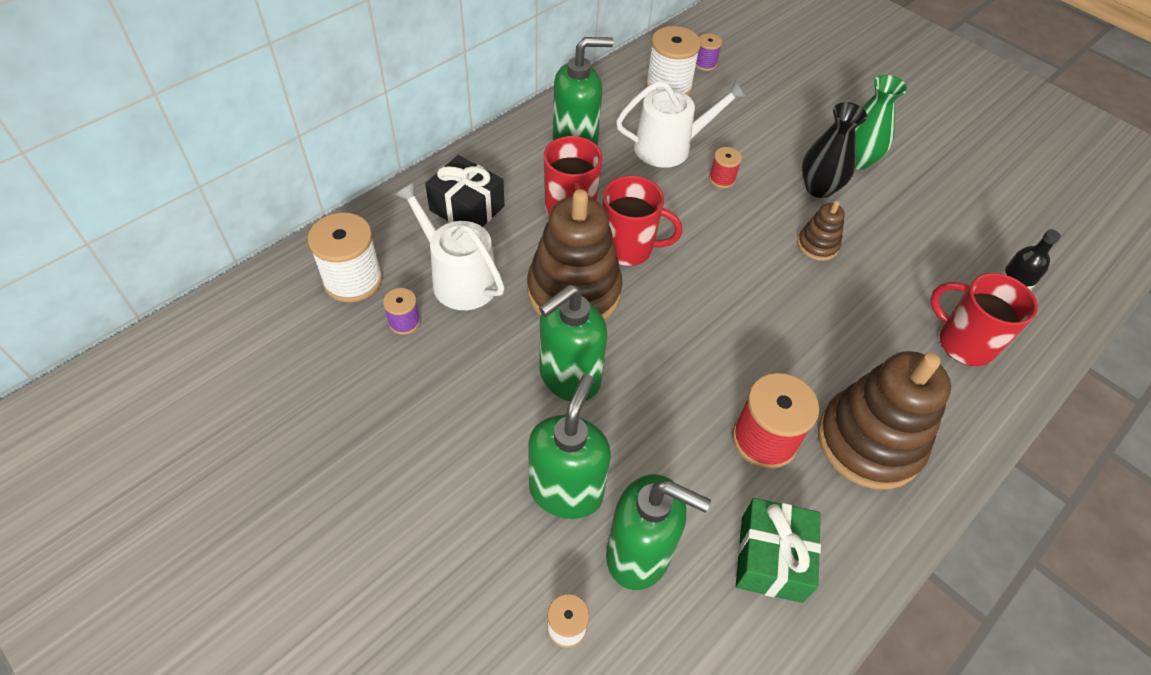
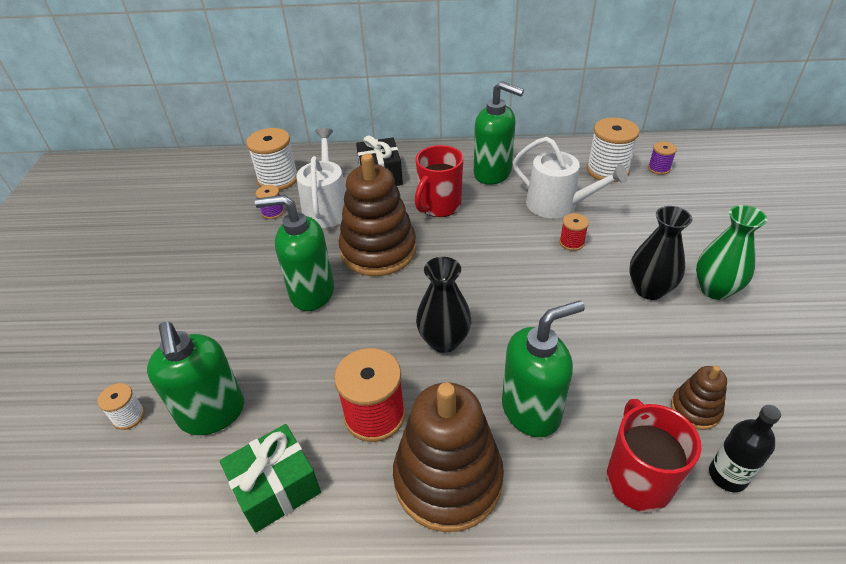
camera: 50 degrees right, 10 degrees down
green soap dispenser [528,374,611,519] -> green soap dispenser moved to [502,301,585,437]
red mug [602,176,682,266] -> none
brown stacking toy [797,200,845,261] -> brown stacking toy moved to [671,365,727,430]
none -> black vase [416,257,472,353]

